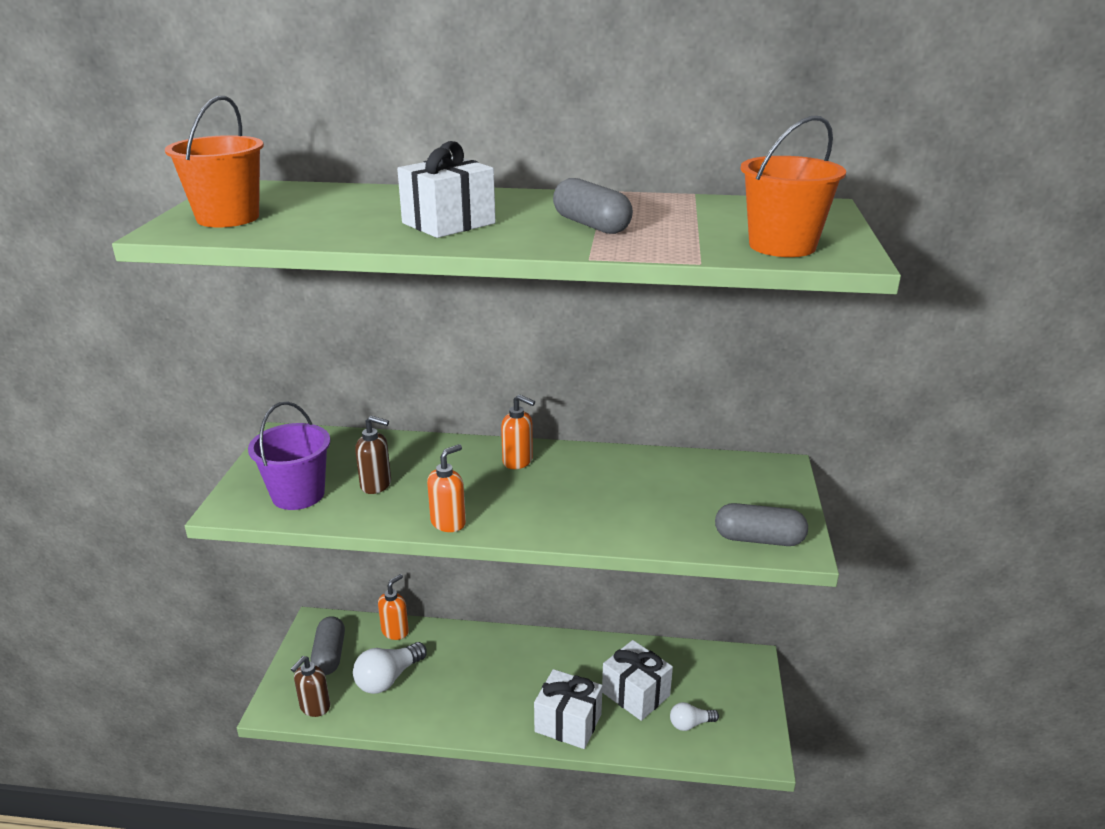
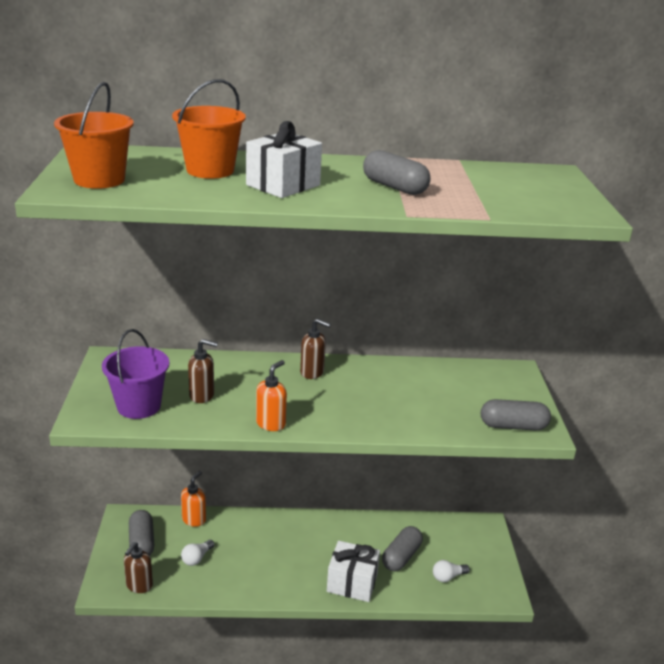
camera: 10 degrees left, 0 degrees up
white light bulb [353,642,427,694] -> white light bulb [181,540,214,566], size x0.59
orange soap dispenser [501,394,535,469] -> brown soap dispenser [300,318,331,379]
white gift [602,640,673,721] -> grey capsule [382,526,423,571]
orange bucket [741,116,846,257] -> orange bucket moved to [172,79,246,179]

